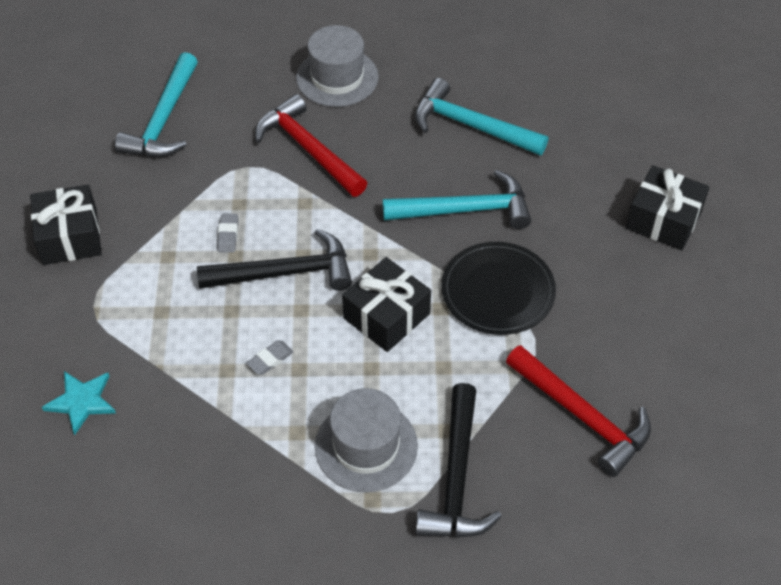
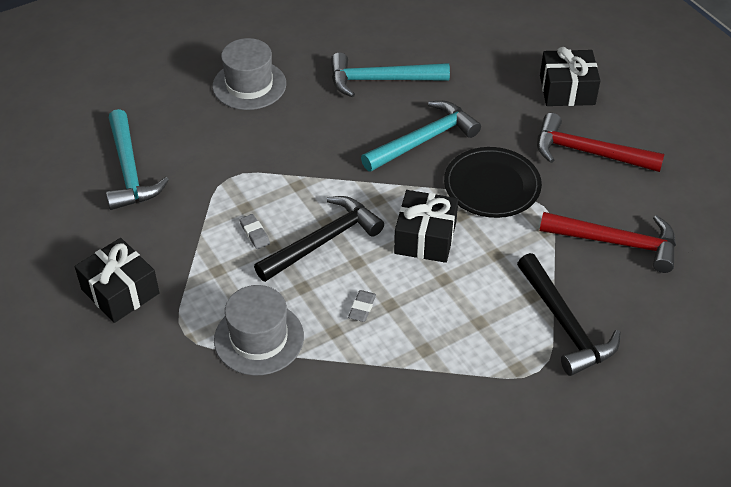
camera: 30 degrees left, 5 degrees down
turquoise star [42,371,116,435] -> none
red hammer [255,94,367,197] -> red hammer moved to [537,113,664,172]
grey hat [315,388,418,493] -> grey hat moved to [214,285,304,375]

